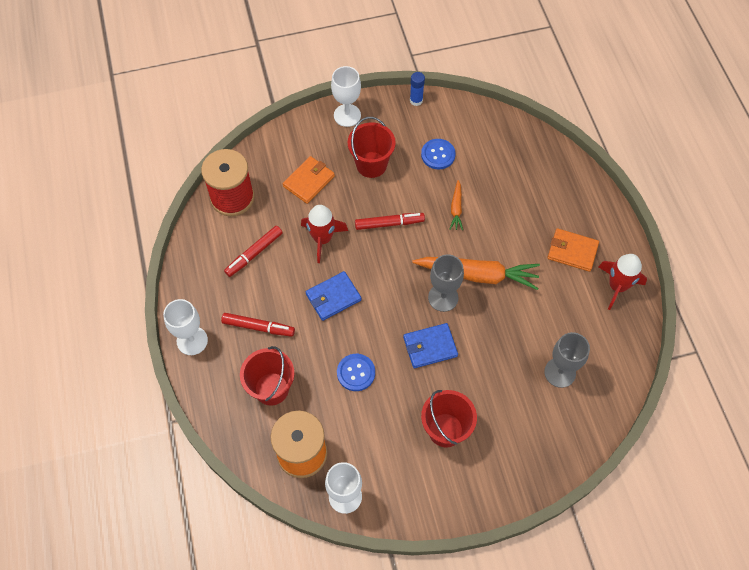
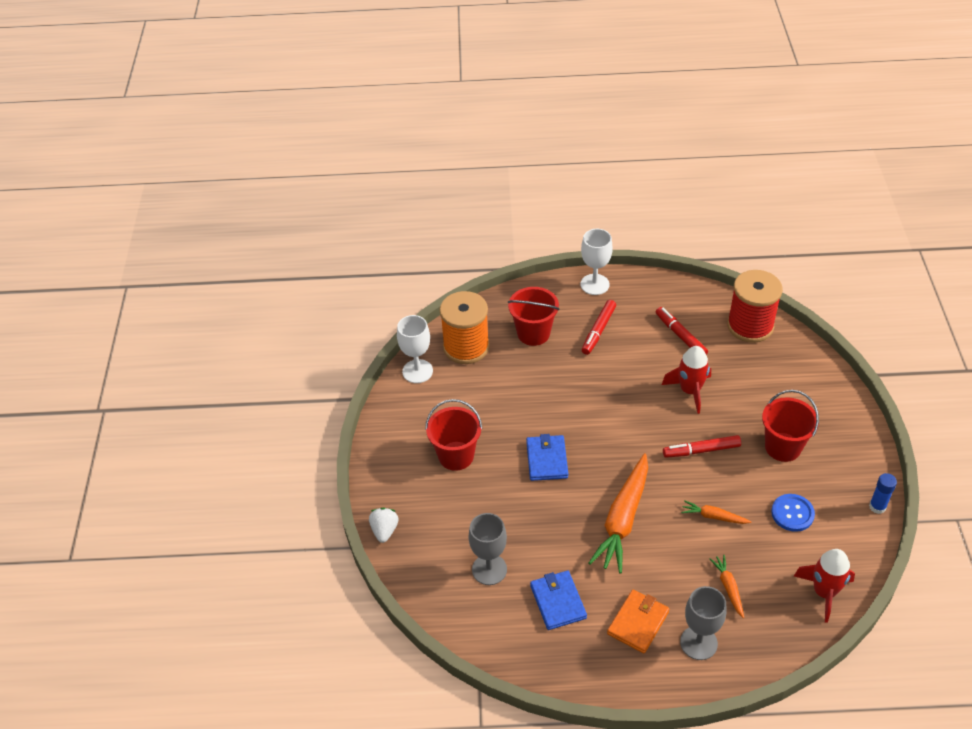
camera: 105 degrees right, 15 degrees down
orange wallet [283,156,335,204] -> none
blue wallet [306,271,362,321] -> blue wallet moved to [530,571,587,630]
white goblet [331,66,361,127] -> none
blue button [337,354,375,391] -> none
red marker [355,213,425,230] -> red marker turned 75 degrees clockwise [663,435,741,458]
grey goblet [428,254,464,312] -> grey goblet moved to [680,586,727,660]
red rocket [598,254,647,310] -> red rocket moved to [794,549,855,623]
none -> white strawberry [369,508,399,543]
none -> orange carrot [709,555,744,618]

